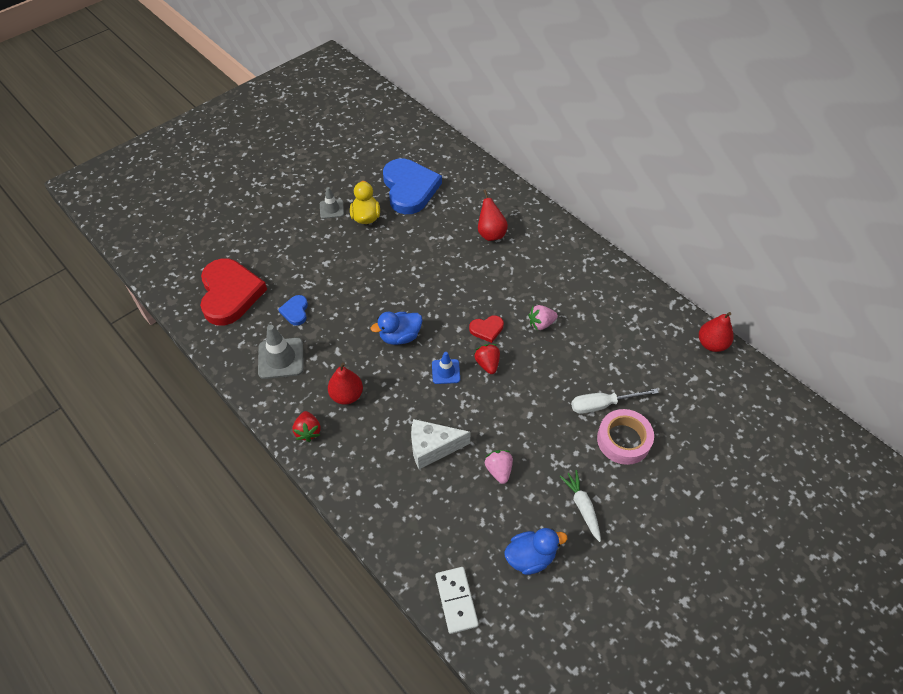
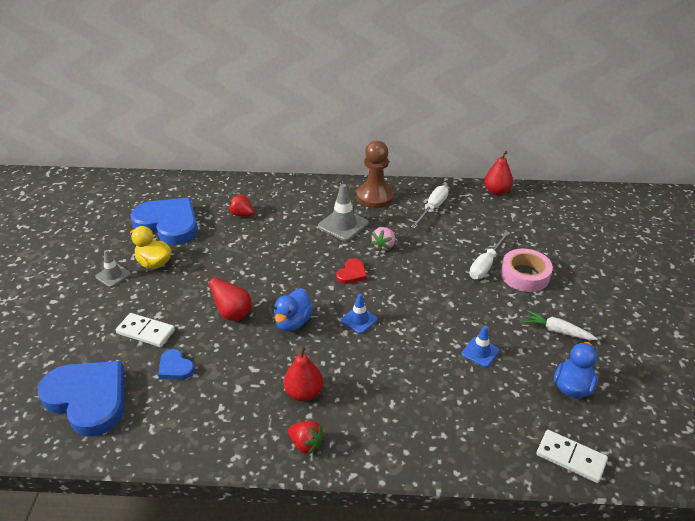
camera: 45 degrees left, 15 degrees down
red heart [200,258,267,326] -> blue heart [38,361,124,436]
grey traffic cone [258,325,303,379] -> grey traffic cone moved to [318,184,369,241]
white cheese [411,419,471,469] -> none
red strawberry [474,344,500,374] -> red strawberry moved to [228,193,254,216]
red pear [478,190,508,241] -> red pear moved to [202,272,252,321]
pink strawberry [484,450,513,484] -> blue traffic cone [462,326,499,367]
none -> white domino [116,313,175,347]
none -> brown pawn [357,141,394,208]
none -> white screwdriver [411,185,448,228]

